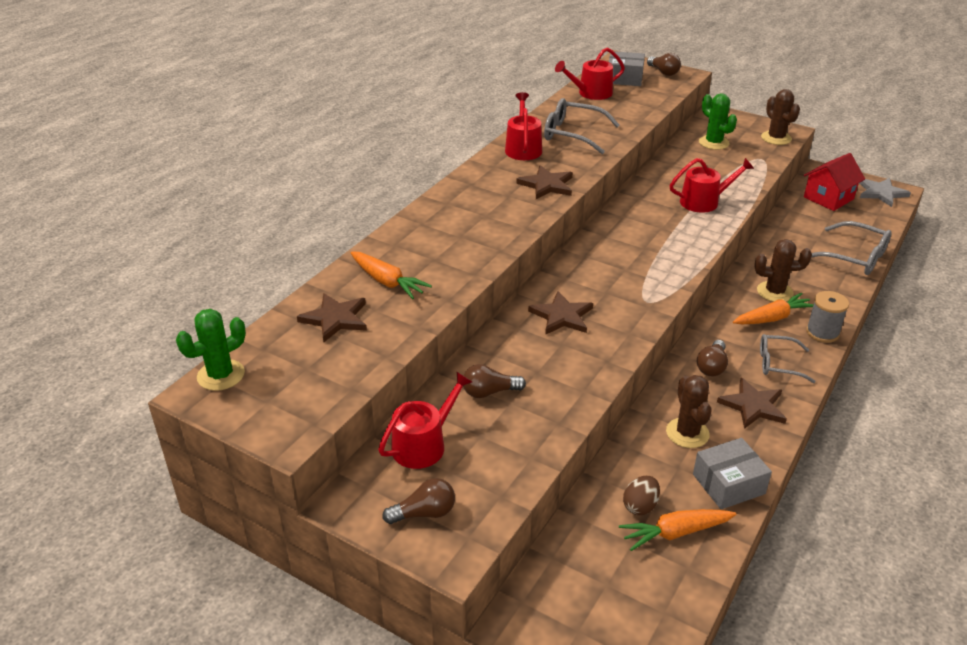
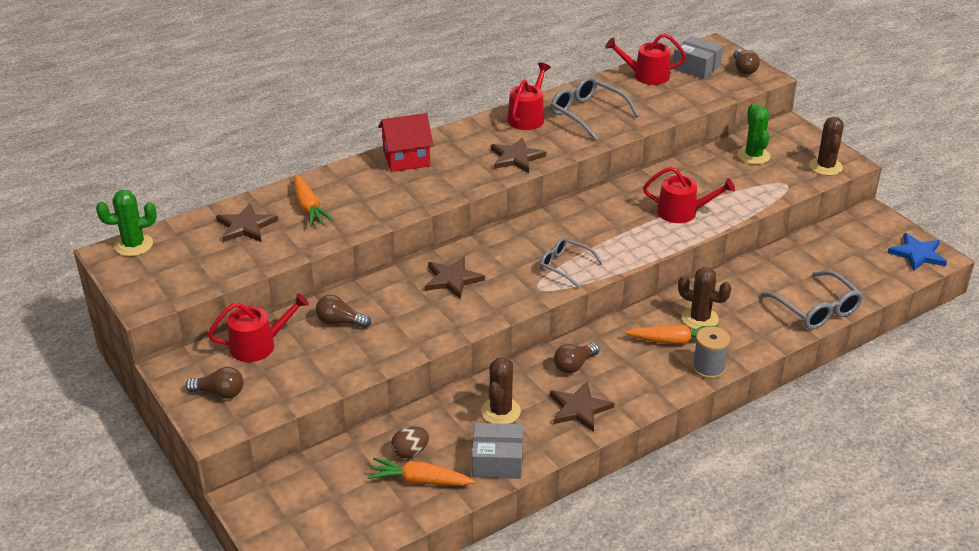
camera: 25 degrees right, 0 degrees up
grey glasses [760,334,816,383] -> grey glasses moved to [540,237,603,288]
red house [804,153,865,211] -> red house moved to [378,113,433,172]
grey star [859,178,911,207] -> blue star [887,233,947,271]

